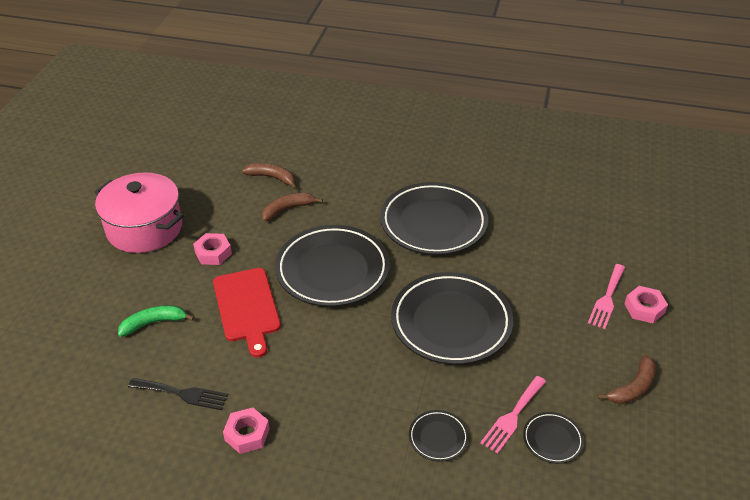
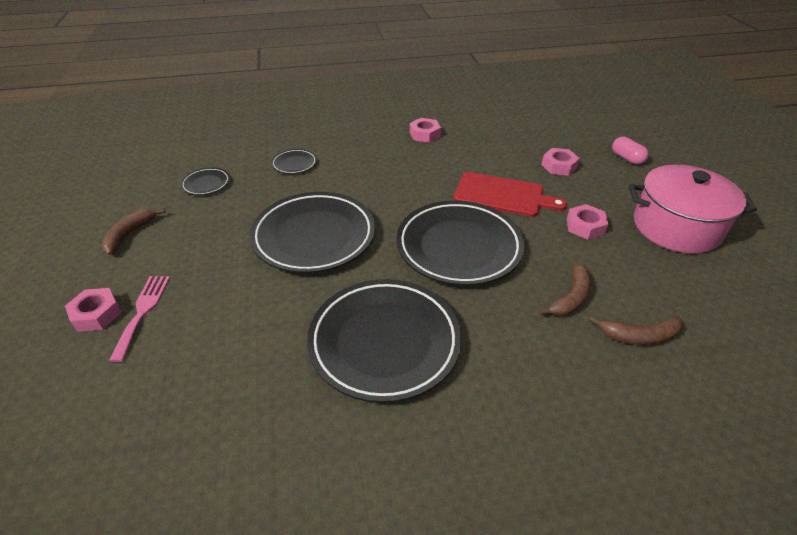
camera: 155 degrees right, 0 degrees up
green banana [118,305,194,337] -> pink nut [541,148,580,176]
black fork [128,378,228,410] -> none
red cutting board [213,268,281,358] -> red cutting board turned 150 degrees clockwise [454,172,567,217]
pink fork [480,376,546,454] -> none
none -> pink capsule [612,137,649,165]

